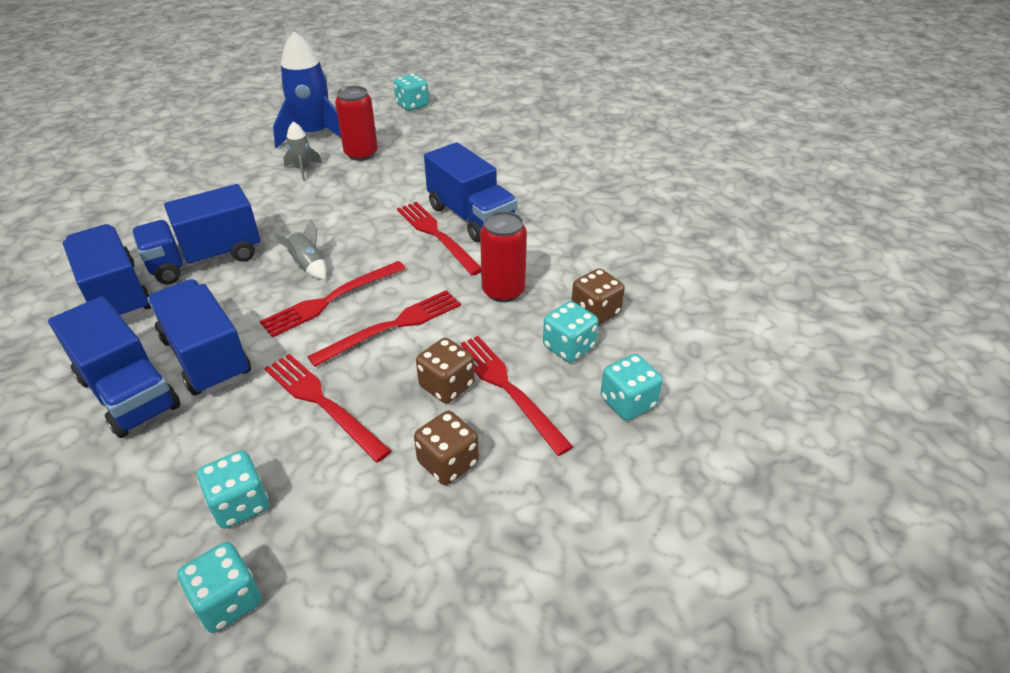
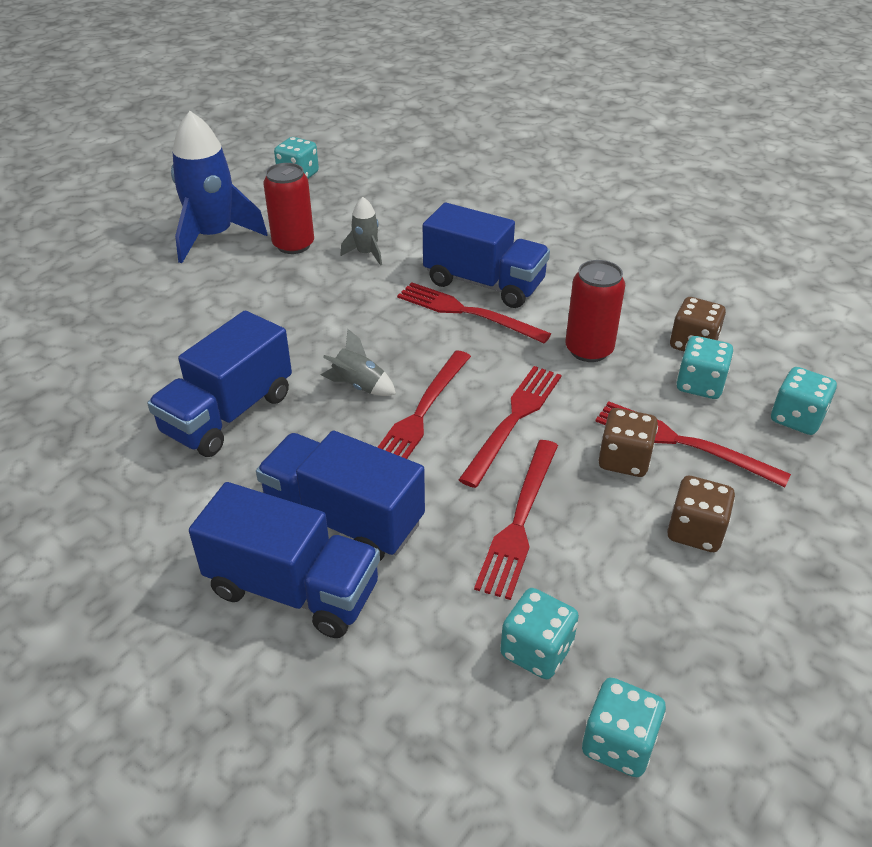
camera: 25 degrees left, 0 degrees up
blue truck [63,224,151,320] -> none
red fork [264,354,392,463] -> red fork turned 90 degrees counterclockwise [474,440,558,600]
grey rocket [283,122,322,181] -> grey rocket moved to [340,197,382,266]

